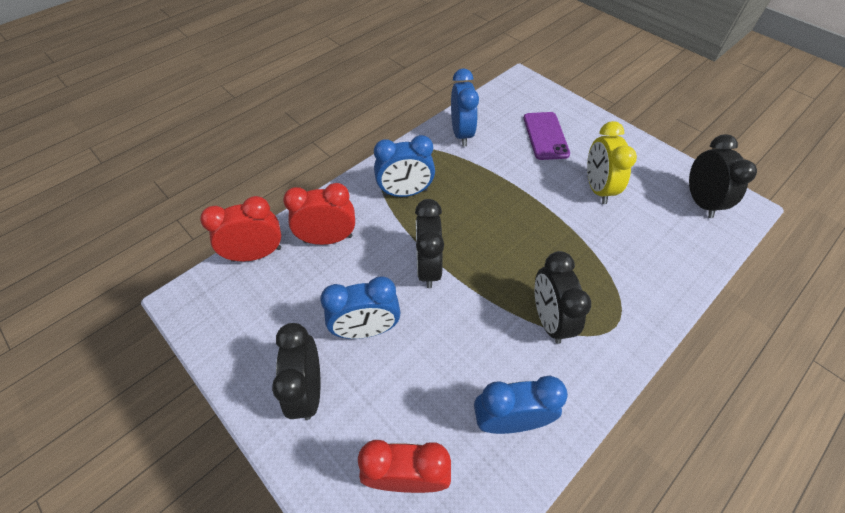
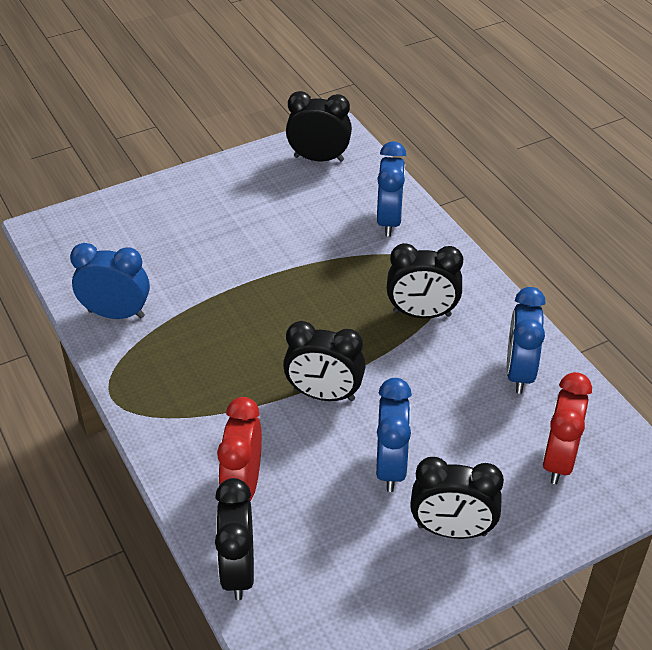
camera: 75 degrees left, 10 degrees down
red clock [200,196,281,262] -> black clock [215,478,254,600]
blue clock [374,135,435,197] -> blue clock moved to [377,141,406,237]
purple phone [524,112,570,160] -> none
yellow clock [587,121,637,204] -> none

